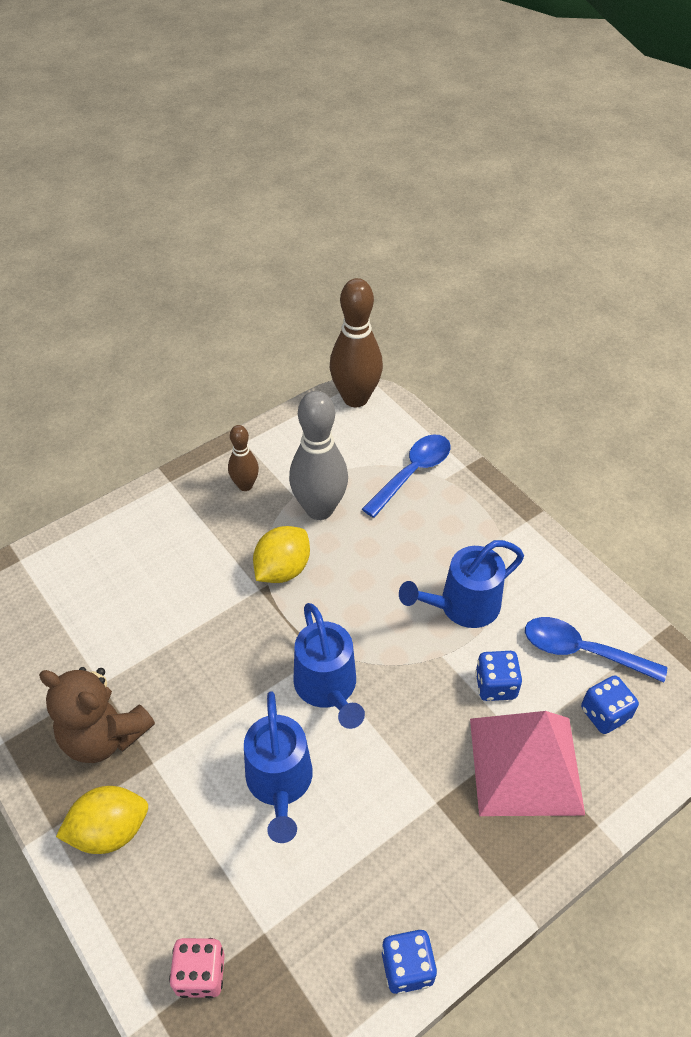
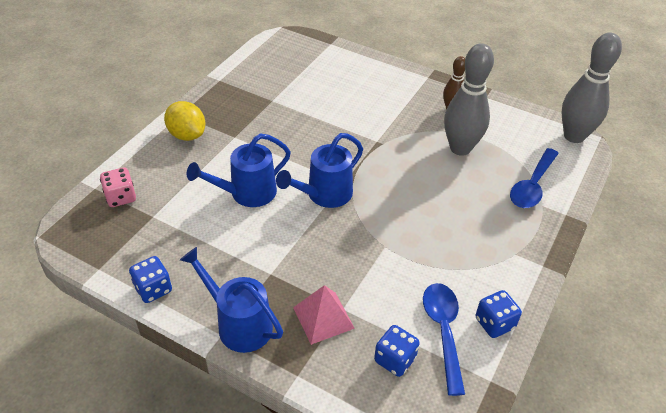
camera: 65 degrees right, 5 degrees down
brown teddy bear [39,667,155,763] -> none
yellow lemon [253,526,310,583] -> none
brown bowling pin [330,278,383,407] -> grey bowling pin [562,33,622,143]
blue spoon [362,434,451,518] -> blue spoon turned 105 degrees clockwise [510,148,559,208]
blue watering can [399,540,524,628] -> blue watering can moved to [180,247,283,353]
pink pyramid [470,711,585,816] -> pink pyramid [293,285,355,345], size x0.58
blue dice [475,651,522,701] -> blue dice moved to [475,290,522,338]

